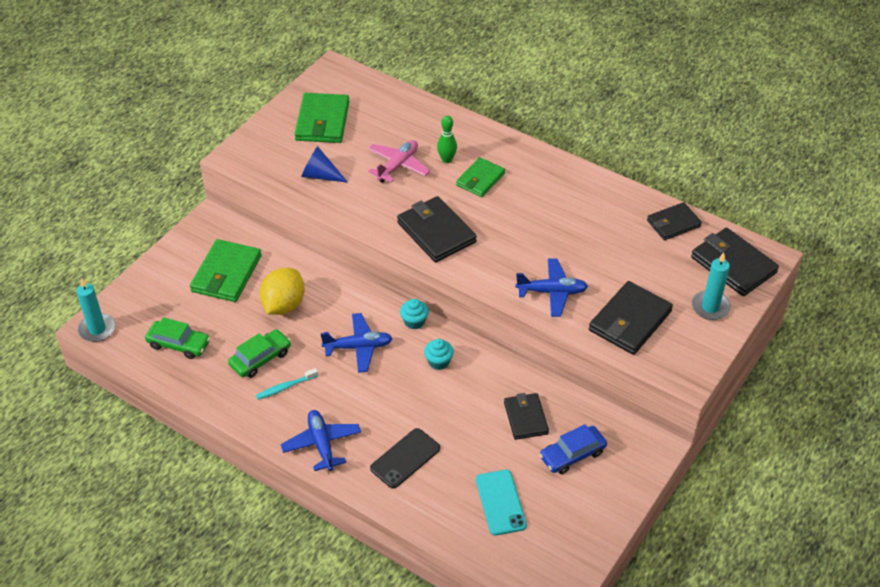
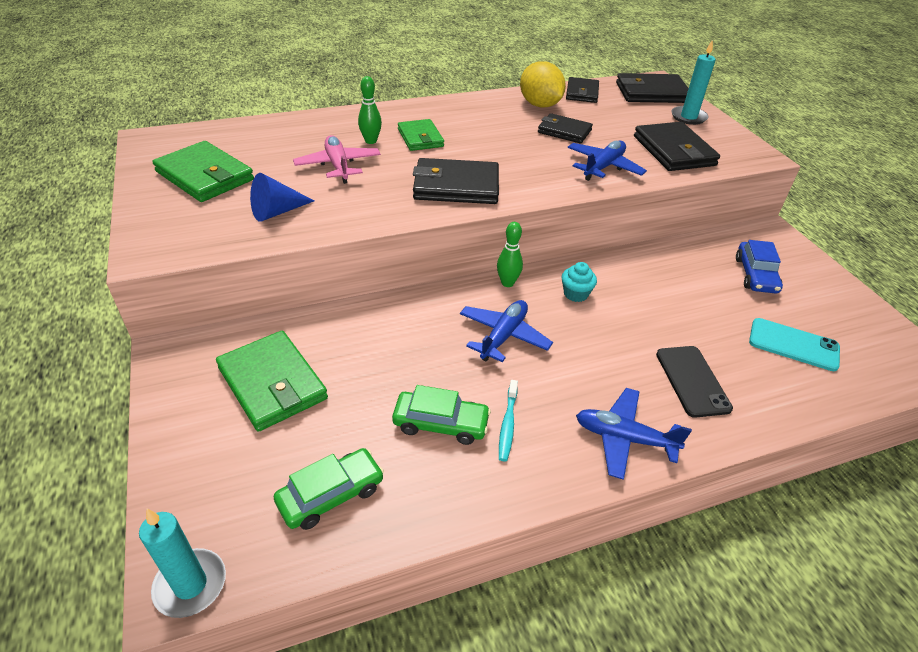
camera: 55 degrees left, 5 degrees down
green car [228,329,291,378] -> green car turned 105 degrees clockwise [392,385,491,445]
yellow lemon [260,268,305,315] -> yellow lemon moved to [520,61,566,108]
turquoise cupcake [400,299,429,329] -> green bowling pin [497,222,523,287]
black wallet [504,393,549,440] -> black wallet moved to [538,113,593,143]

